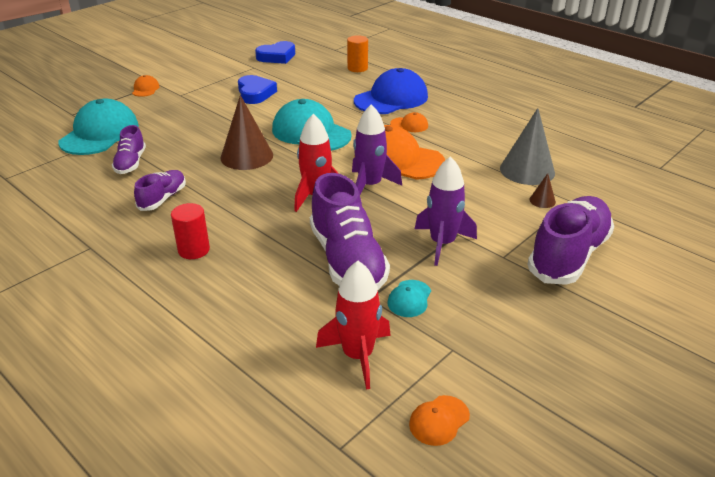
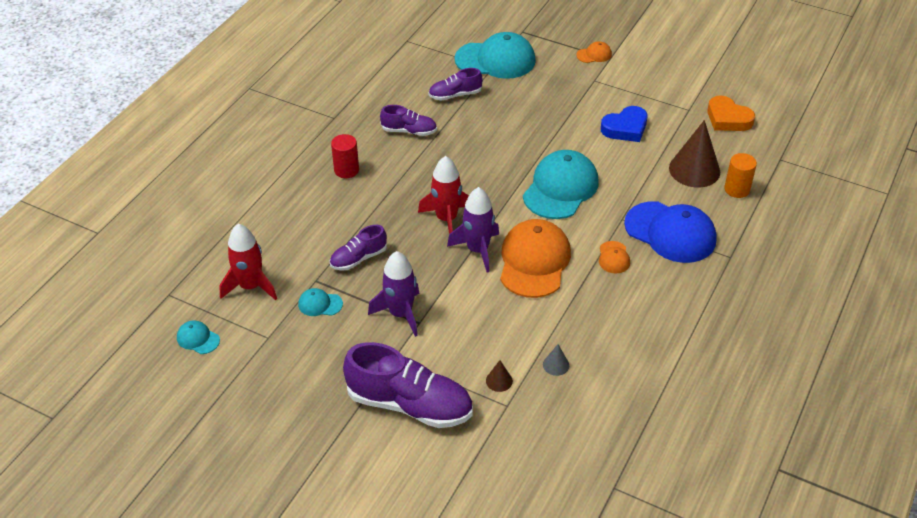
camera: 75 degrees right, 10 degrees up
brown cone [221,95,273,170] -> brown cone moved to [669,120,720,187]
blue heart [255,41,295,64] -> orange heart [707,96,755,131]
purple shoe [310,173,390,290] -> purple shoe [330,225,387,270], size x0.53
orange cap [409,395,470,446] -> turquoise cap [177,321,220,354]
grey cone [500,108,555,185] -> grey cone [543,344,569,376], size x0.44

